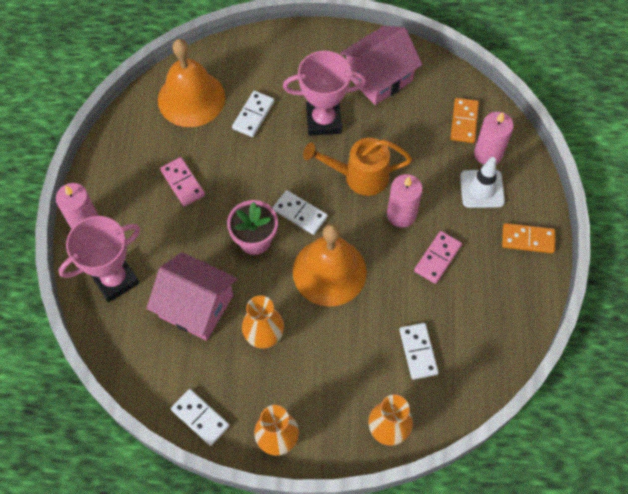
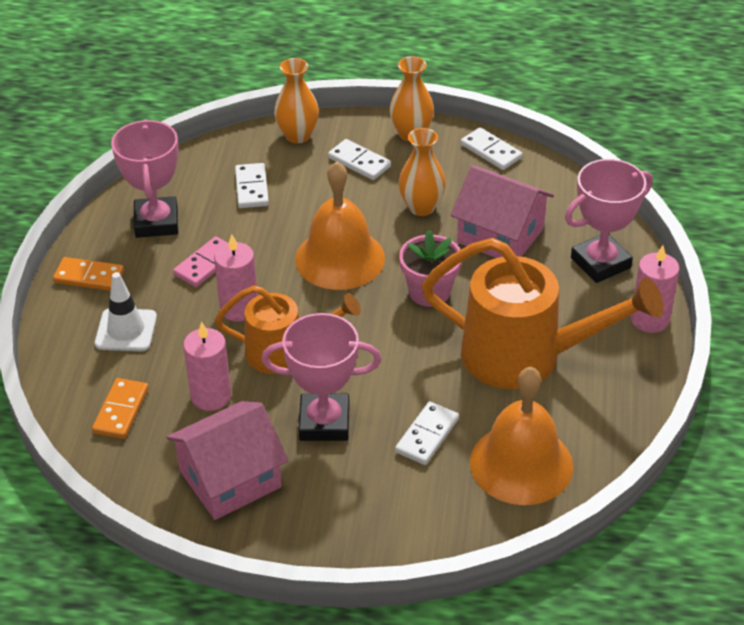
camera: 175 degrees left, 20 degrees down
pink domino [160,157,205,207] -> orange watering can [422,238,664,389]
white domino [273,190,328,235] -> white domino moved to [328,139,391,180]
pink candle [474,112,514,165] -> pink candle moved to [183,322,231,411]
none -> pink trophy [111,120,178,238]

